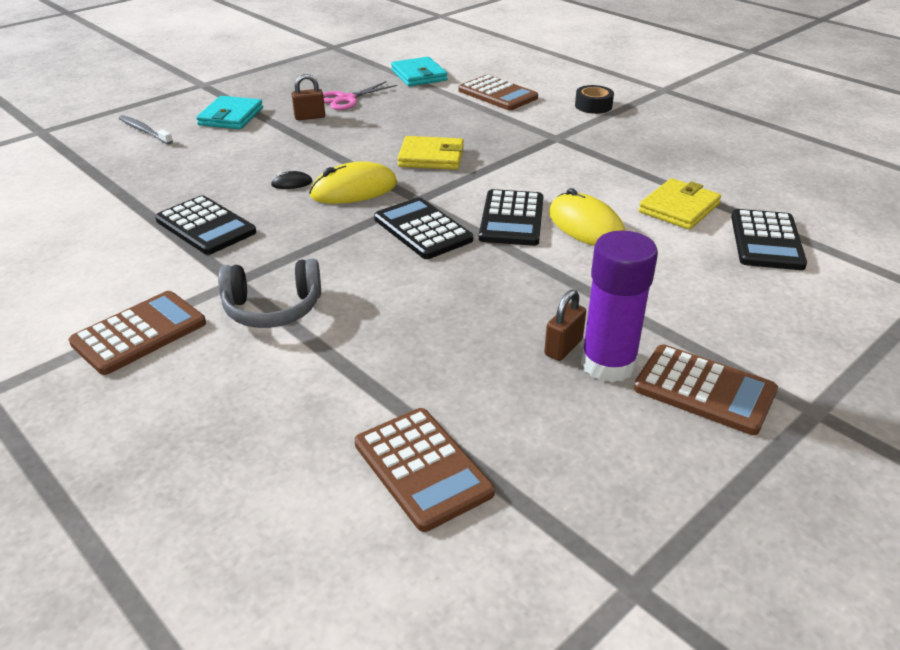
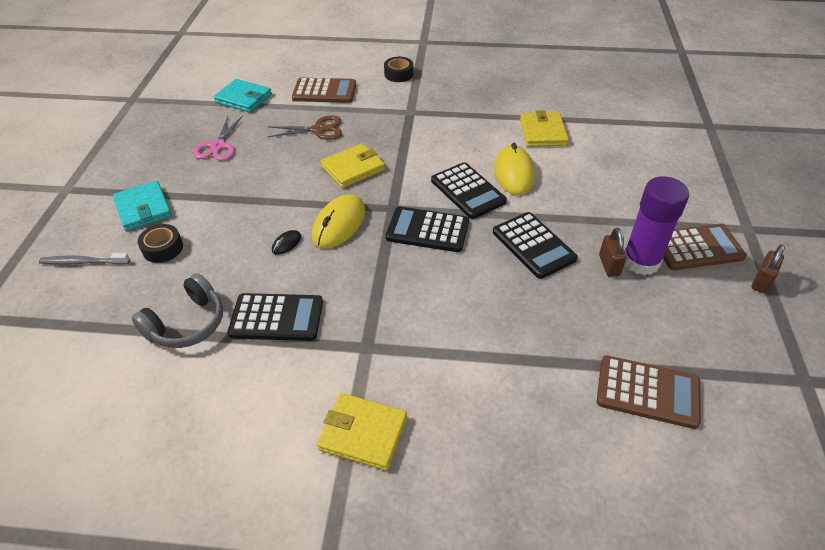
camera: 40 degrees left, 10 degrees up
brown calculator [69,291,206,375] -> yellow wallet [317,393,407,471]
grey headphones [218,259,321,328] -> grey headphones moved to [132,273,223,348]
brown padlock [292,74,325,120] -> brown padlock moved to [752,245,785,293]
yellow mouse [549,188,626,246] -> yellow mouse turned 75 degrees clockwise [494,143,535,195]
black calculator [731,209,807,270] -> black calculator moved to [493,212,578,279]
none -> black tape [138,224,183,263]
none -> brown scissors [268,115,342,140]

